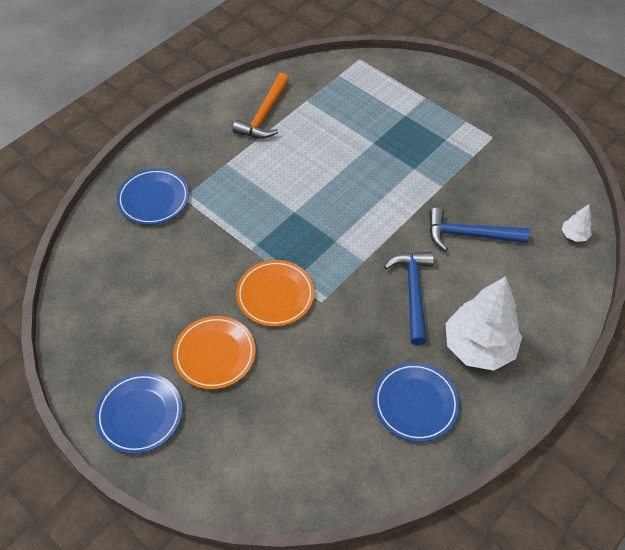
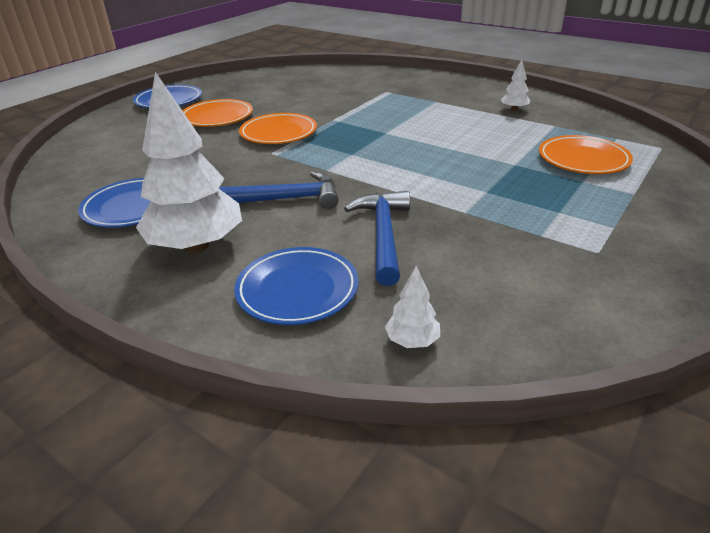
camera: 85 degrees right, 20 degrees down
blue plate [117,168,189,225] -> blue plate moved to [234,247,359,325]
orange hammer [232,73,289,139] -> white tree [501,60,530,111]
none -> orange plate [539,135,633,174]

